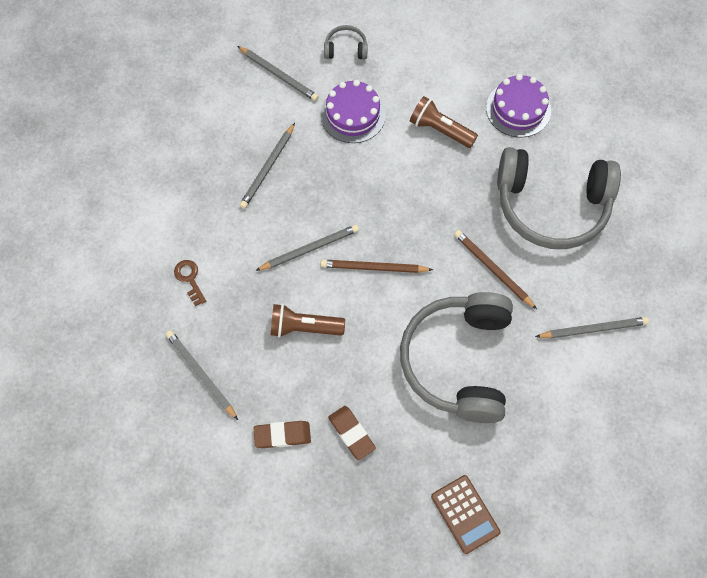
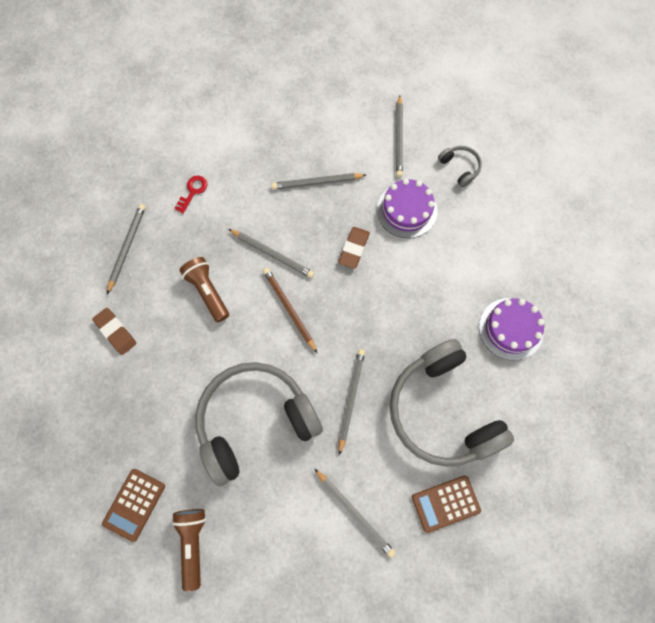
camera: 55 degrees right, 5 degrees up
brown key [174,260,206,306] -> red key [174,176,207,214]
brown eraser [328,406,376,460] -> brown eraser moved to [338,227,370,269]
brown flashlight [410,96,478,148] -> brown flashlight moved to [172,509,206,591]
brown pencil [454,230,537,309] -> grey pencil [339,349,365,455]
none -> brown calculator [412,476,481,533]

